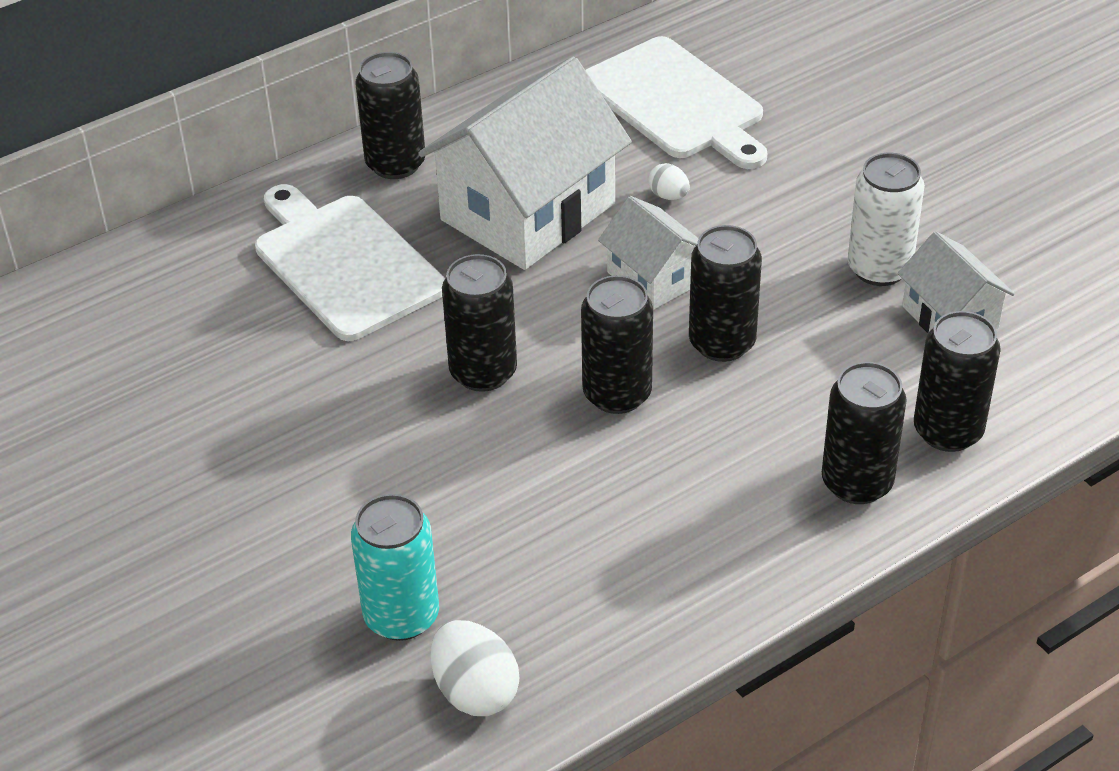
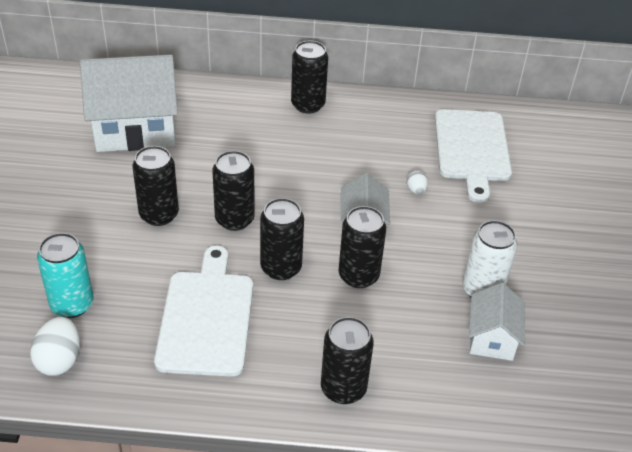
camera: 35 degrees right, 0 degrees up
white cutting board [255,184,445,341] -> white cutting board moved to [154,246,253,377]
white house [418,57,632,270] -> white house moved to [80,55,178,152]
black can [914,311,1001,452] -> black can moved to [133,146,179,226]

